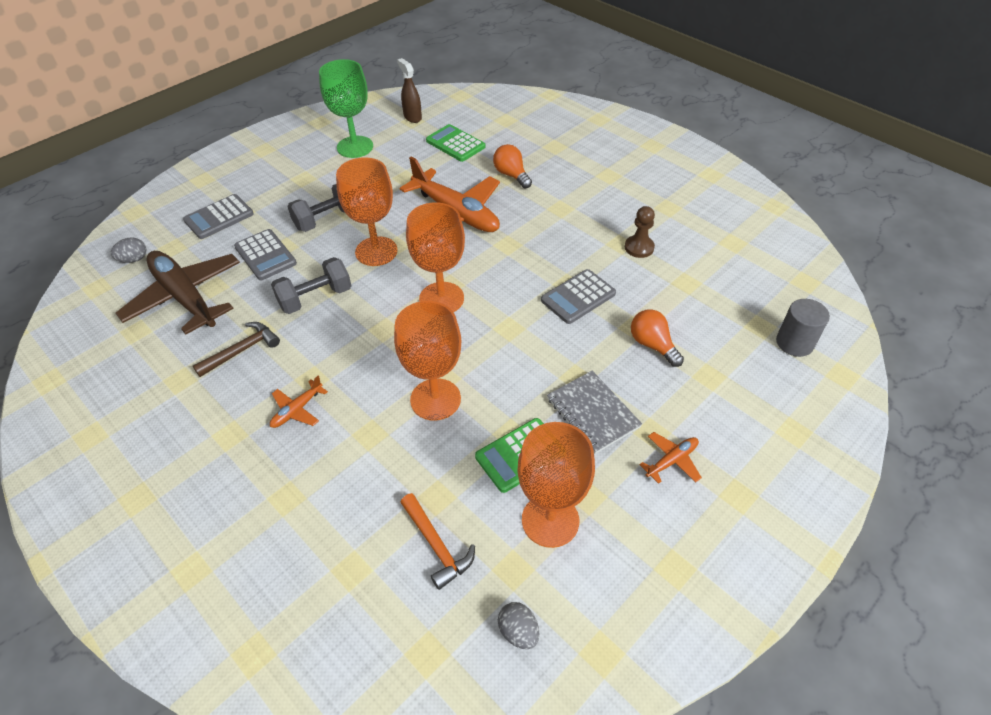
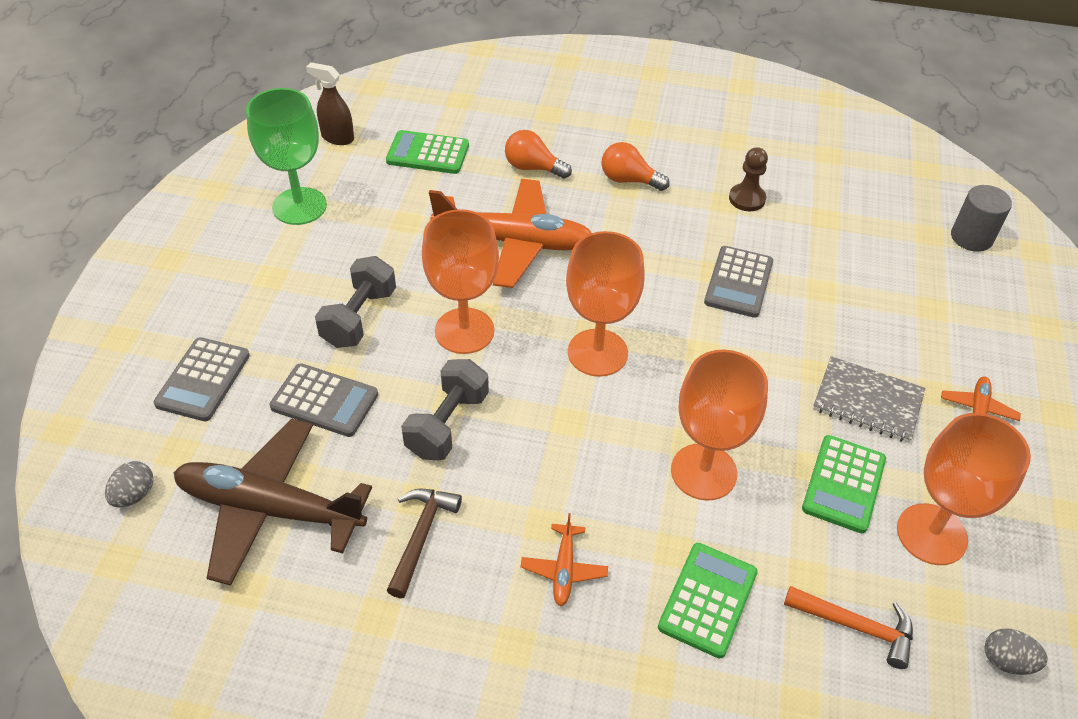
camera: 35 degrees left, 0 degrees up
orange light bulb [631,309,684,367] -> orange light bulb moved to [602,142,670,191]
none -> green calculator [658,543,758,659]

